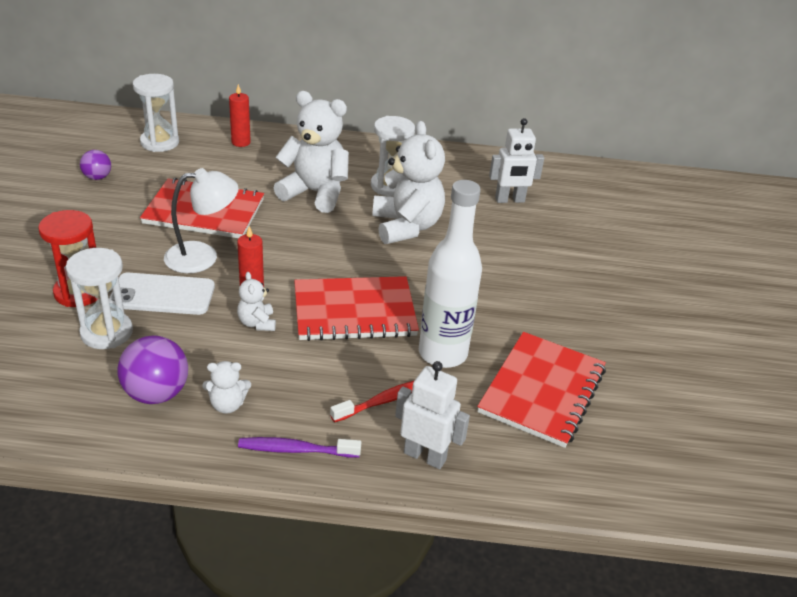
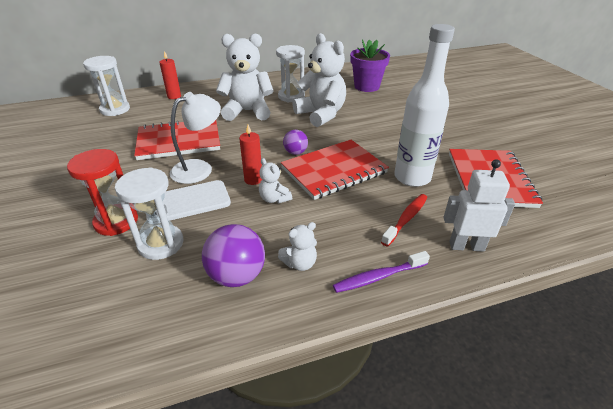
camera: 20 degrees left, 0 degrees up
purple ball [80,150,111,180] -> purple ball moved to [283,130,308,155]
white robot [489,118,544,203] -> purple flower pot [350,39,390,92]

